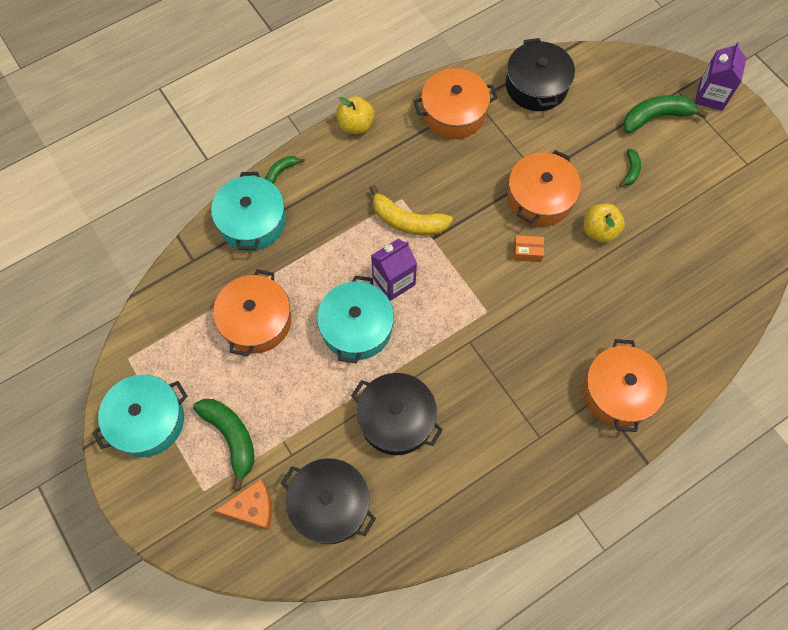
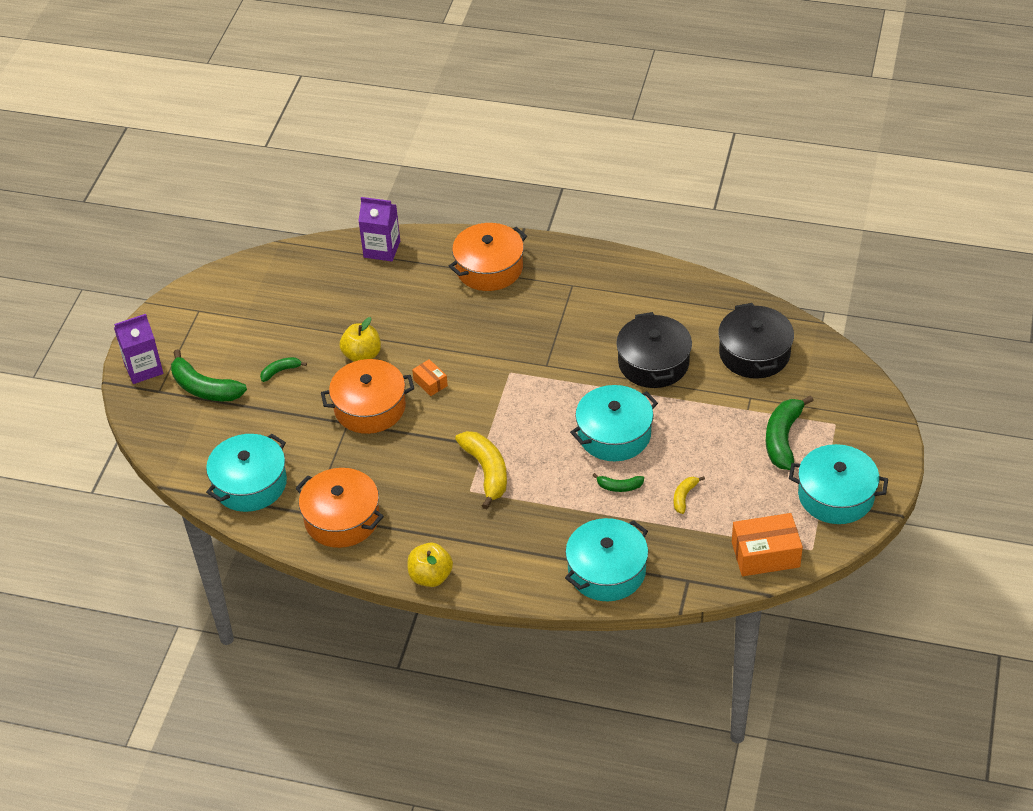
camera: 130 degrees left, 20 degrees down
orange pot [213,269,291,357] -> yellow banana [674,476,705,514]
orange cheese [214,479,272,530] -> none
green banana [266,156,305,184] -> green banana moved to [592,473,644,492]
purple carton [371,239,417,301] -> purple carton moved to [358,197,400,261]
black pot [506,38,575,111] -> turquoise pot [206,434,287,512]
none -> orange box [732,513,803,576]

